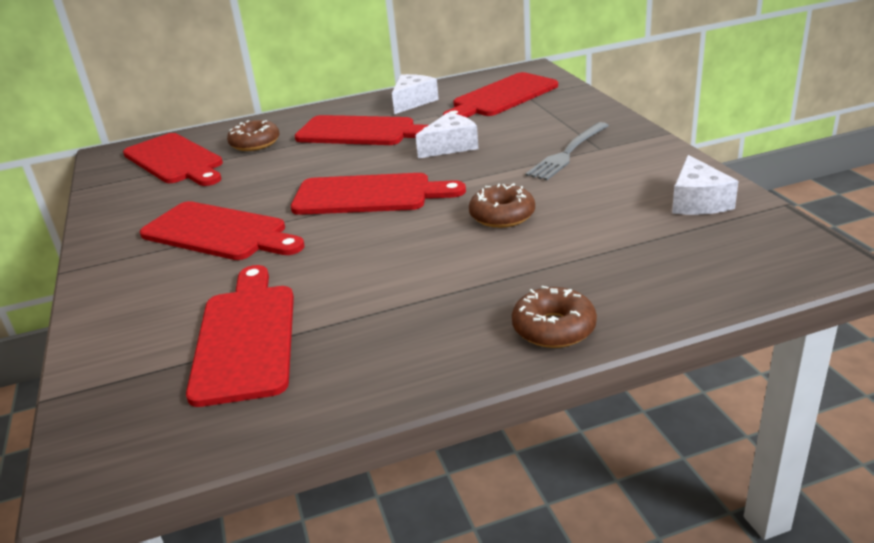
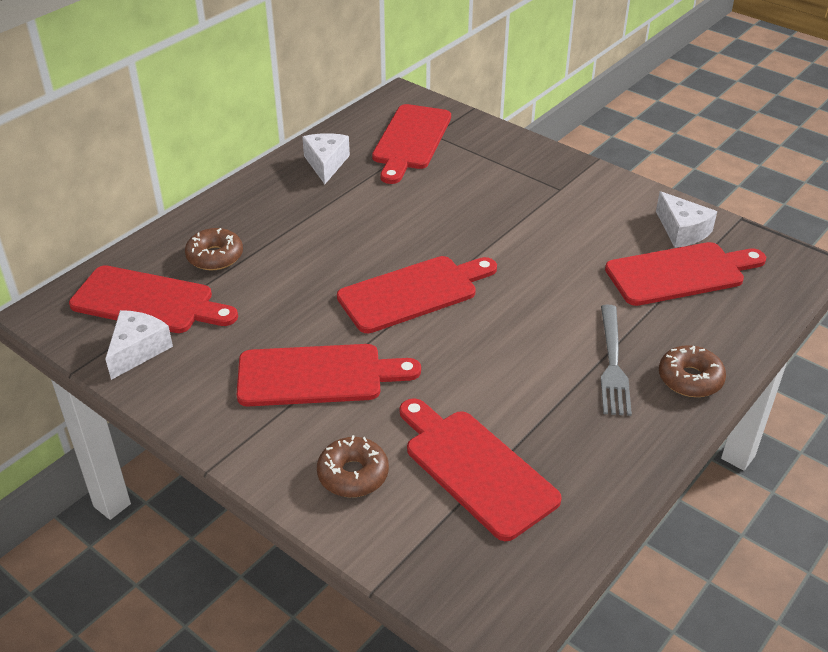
camera: 35 degrees left, 10 degrees up
red cutting board [294,115,429,145] -> red cutting board moved to [605,242,766,306]
white cheese [416,113,478,159] -> white cheese moved to [105,310,173,380]
brown donut [469,183,535,228] -> brown donut moved to [317,435,389,497]
grey fork [525,122,609,180] -> grey fork moved to [601,305,632,416]

